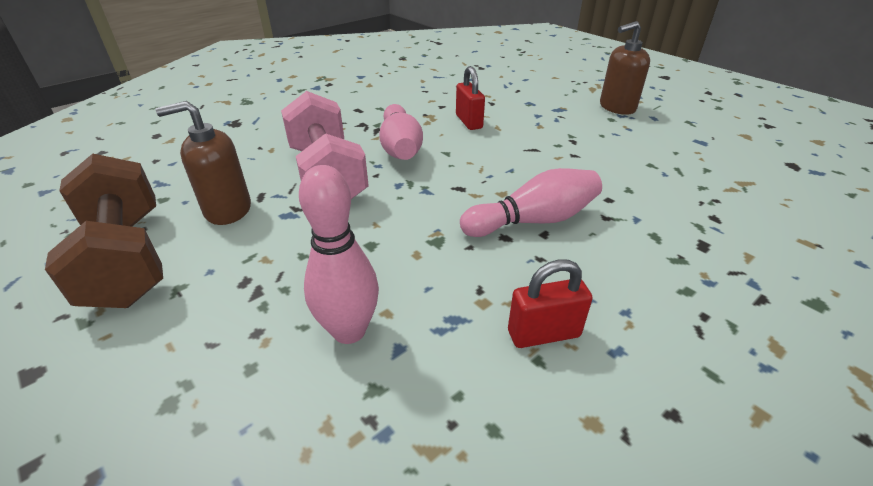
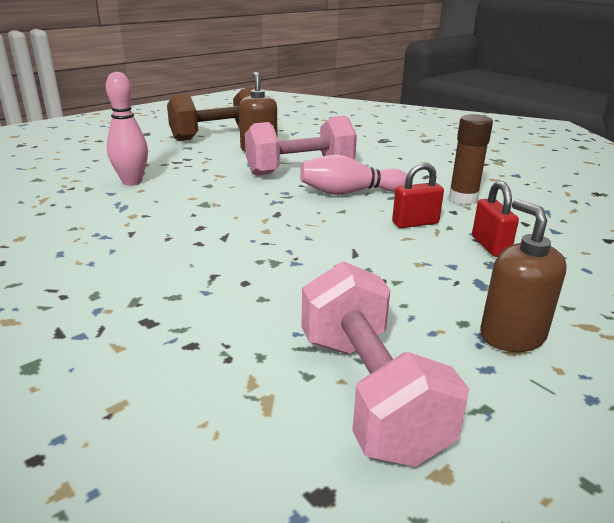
camera: 90 degrees right, 10 degrees down
pink bowling pin [460,168,602,237] -> none
red padlock [508,260,593,348] -> red padlock moved to [472,181,519,257]
none -> pink dumbbell [301,261,469,467]
none -> brown glue stick [449,114,493,205]

